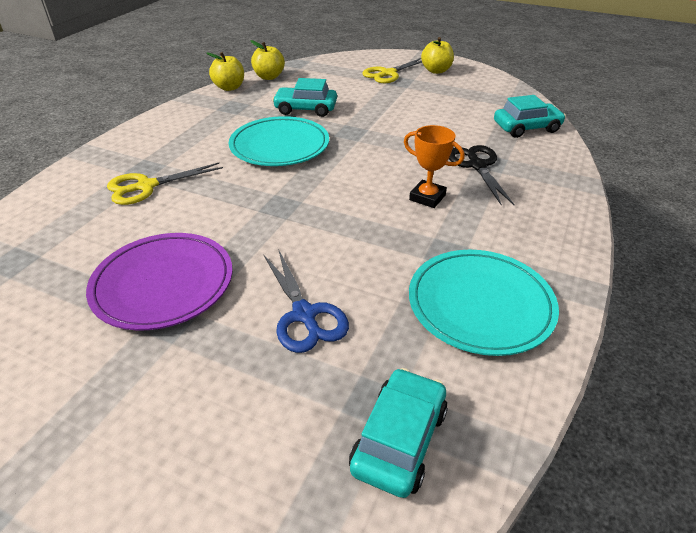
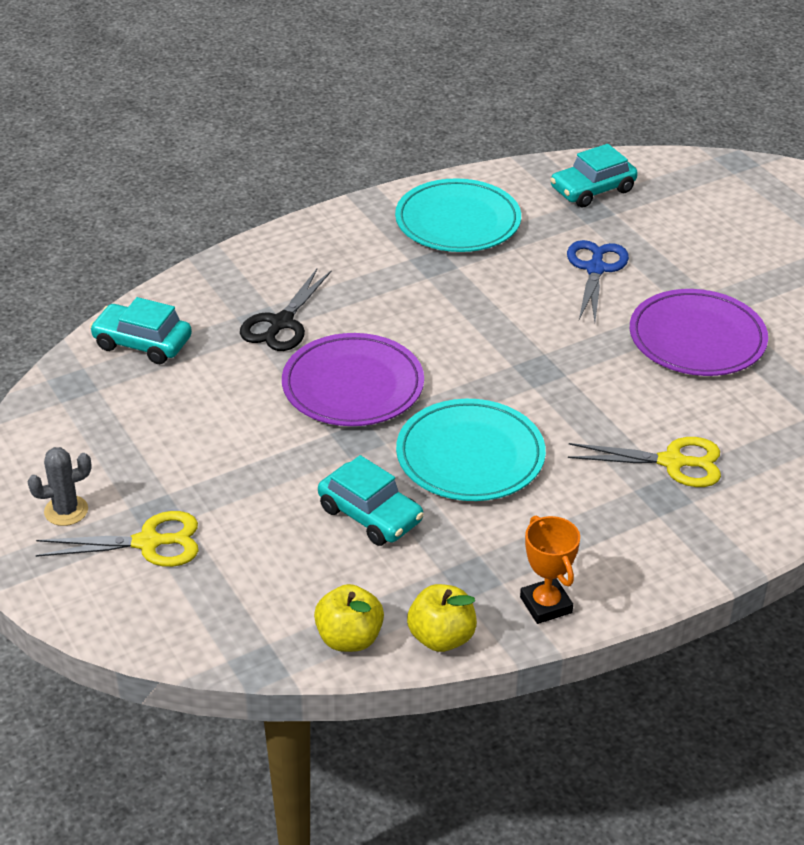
camera: 145 degrees left, 0 degrees up
orange trophy [404,125,465,208] -> orange trophy moved to [520,515,580,624]
yellow apple [421,37,454,74] -> grey cactus [27,447,92,526]
none -> purple plate [282,333,424,426]

